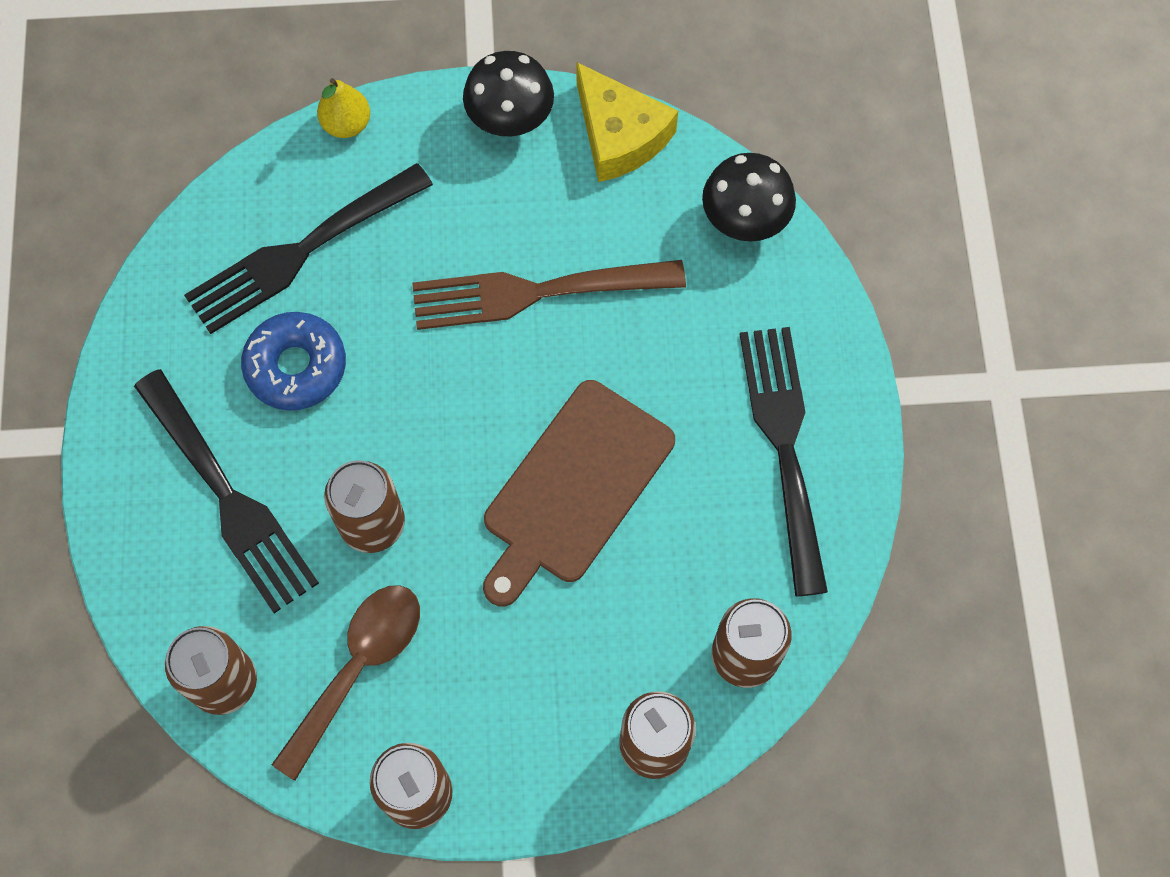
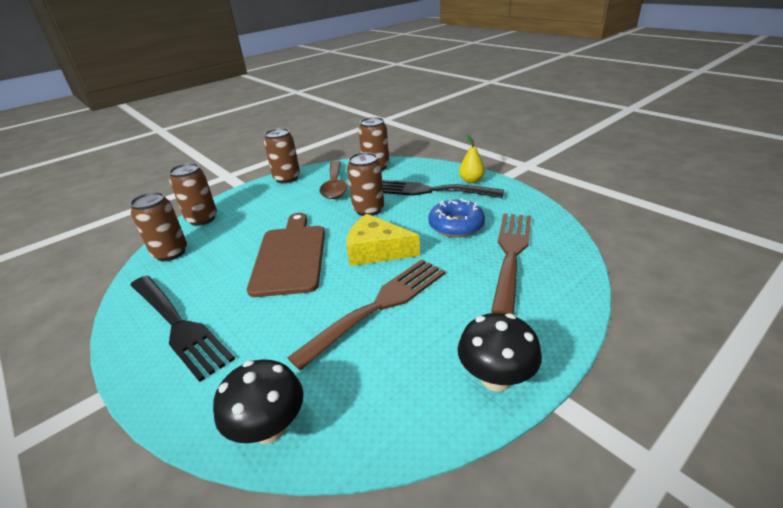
camera: 145 degrees right, 35 degrees down
black fork [184,163,433,334] -> brown fork [491,213,531,314]
yellow pear [317,78,370,138] -> yellow pear moved to [459,135,485,183]
yellow cheese [576,62,678,182] -> yellow cheese moved to [347,214,420,266]

